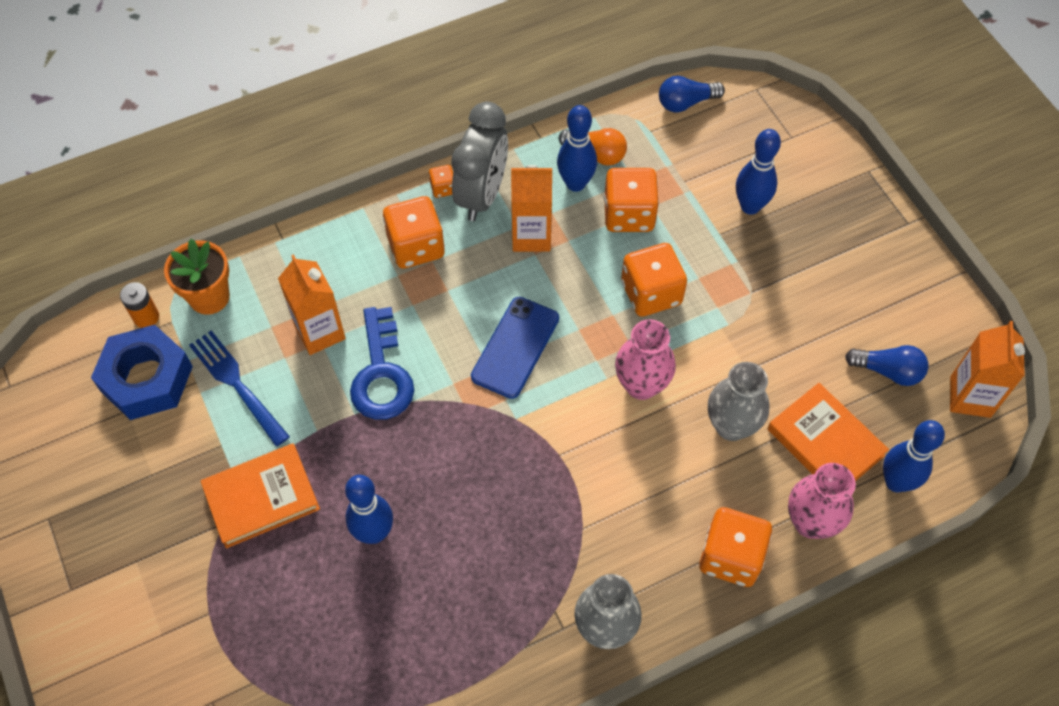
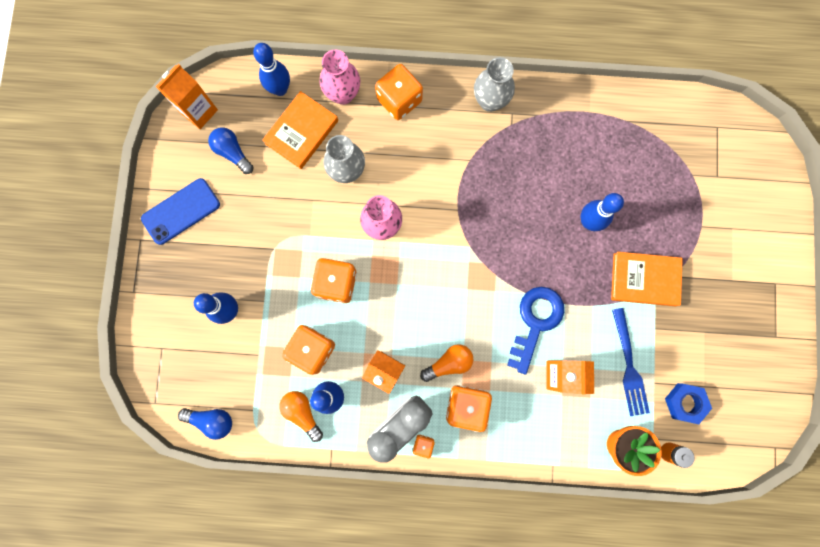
camera: 150 degrees left, 20 degrees up
blue nut [91,325,193,420] -> blue nut [665,383,712,424], size x0.62
blue phone [471,297,559,399] -> blue phone moved to [141,178,220,245]
orange book [767,383,889,481] -> orange book turned 45 degrees clockwise [262,91,338,169]
none -> orange light bulb [420,344,473,382]

